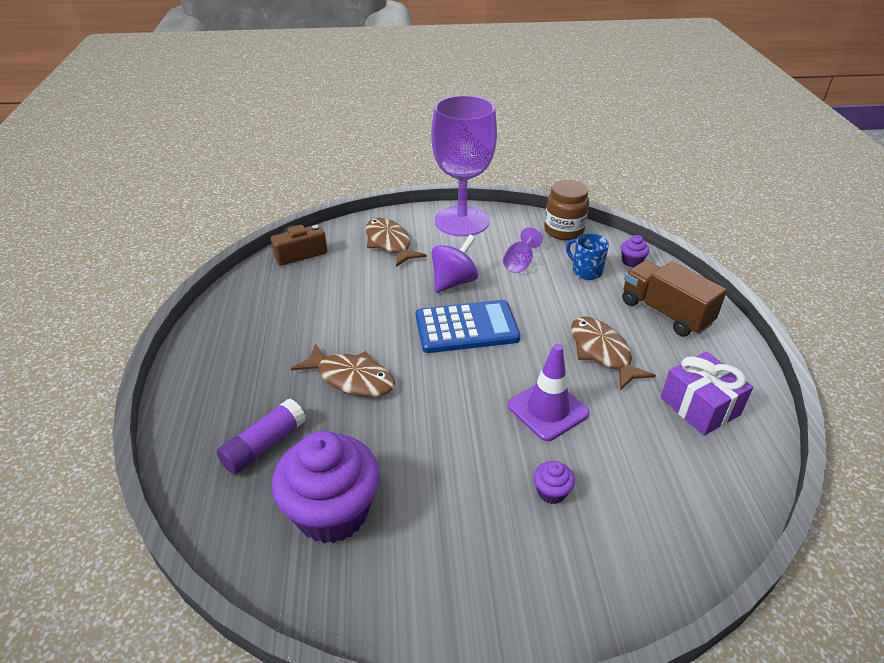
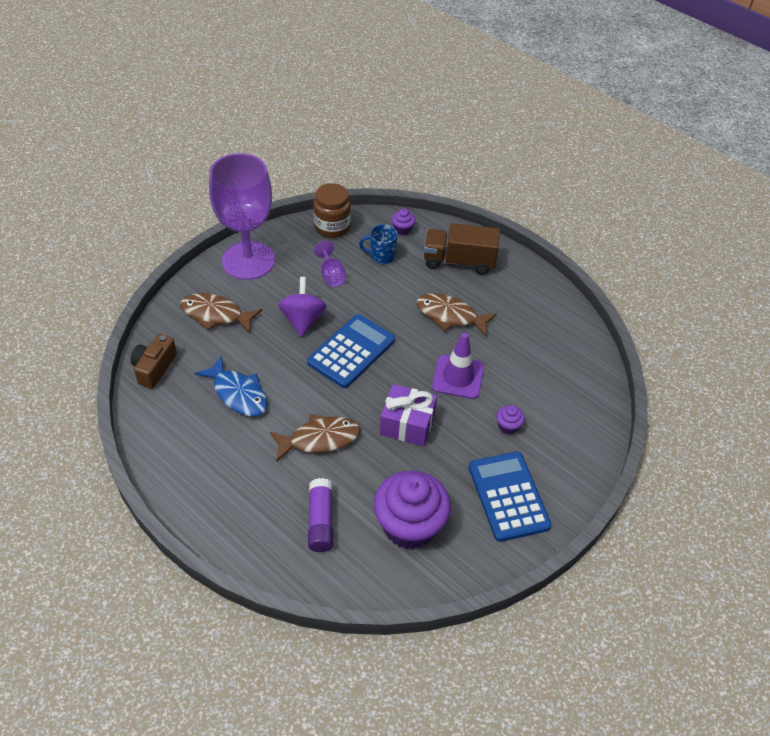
camera: 45 degrees left, 10 degrees up
purple gift [661,351,753,436] -> purple gift moved to [380,384,437,446]
none -> blue fish [195,355,268,416]
none -> blue calculator [468,451,551,542]

